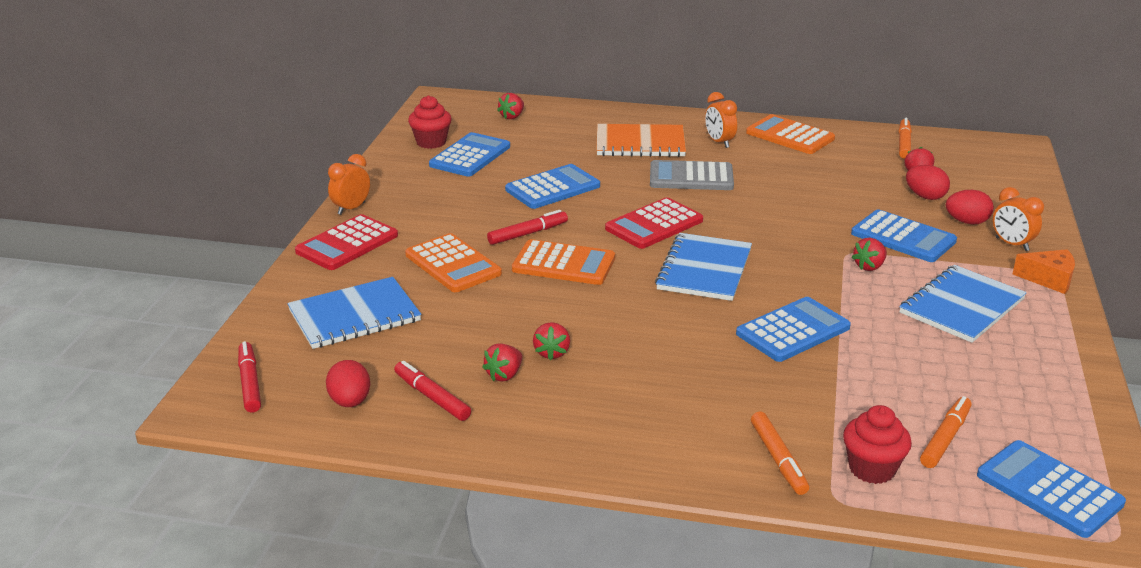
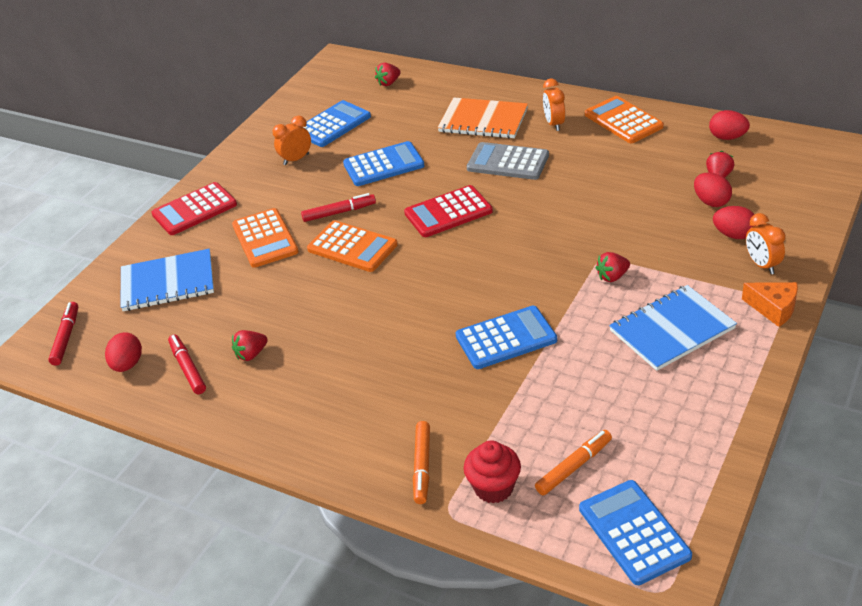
camera: 20 degrees right, 10 degrees up
orange clock [328,154,370,215] -> orange clock moved to [273,115,311,165]
red cupcake [408,95,452,149] -> none
red strawberry [533,322,570,360] -> none
blue notebook [655,233,752,301] -> none
blue calculator [851,209,957,262] -> none
orange marker [898,118,912,159] -> red egg [709,110,750,140]

